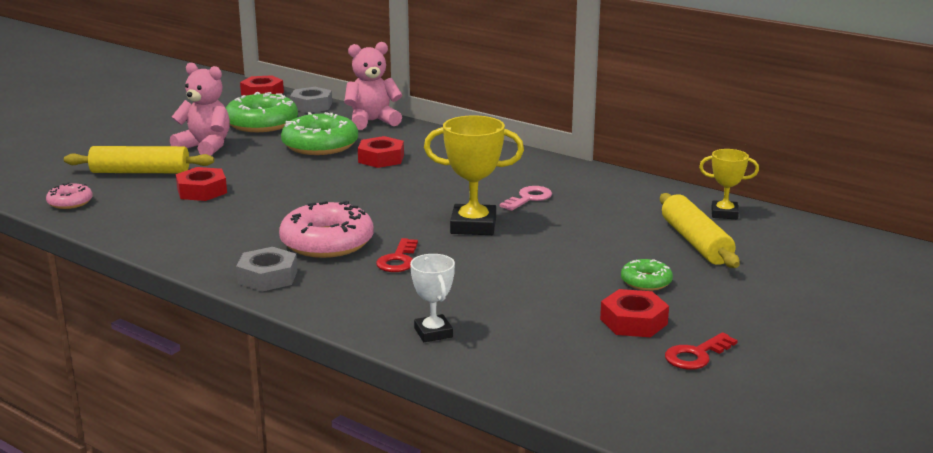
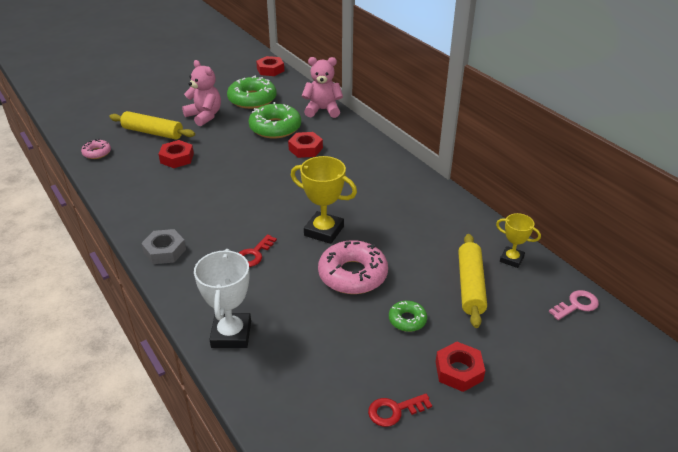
camera: 20 degrees right, 15 degrees up
pink donut [279,201,374,258] -> pink donut moved to [318,240,388,294]
grey nut [290,87,332,113] -> none
white trophy [410,254,455,342] -> white trophy [194,249,251,348], size x1.65
pink key [500,186,552,211] -> pink key moved to [549,290,599,320]
red nut [600,289,669,337] -> red nut moved to [436,342,485,392]

